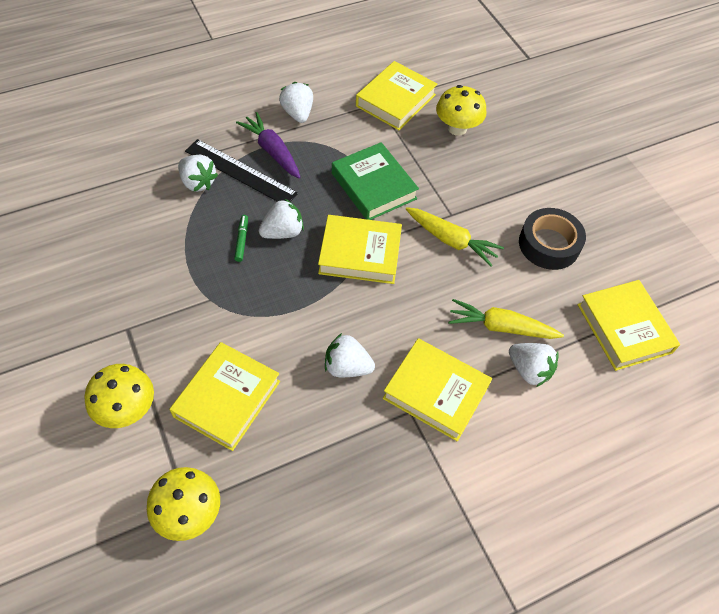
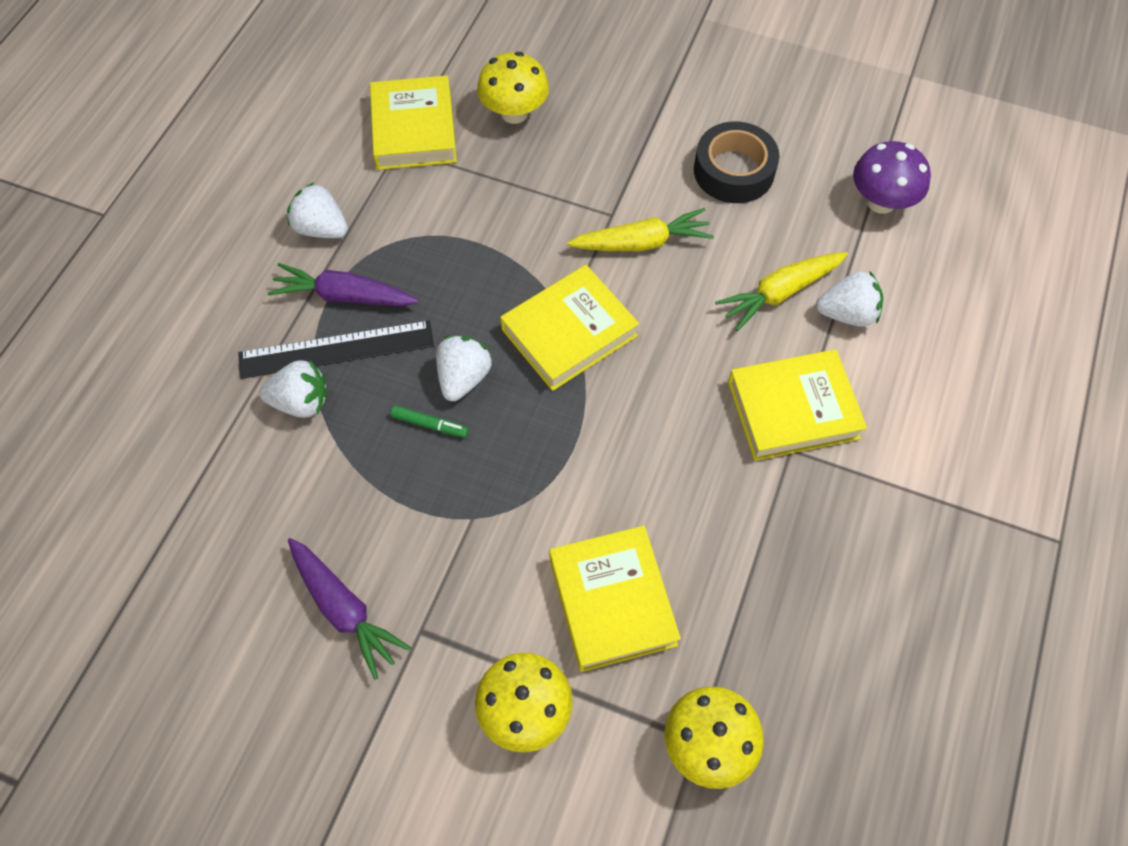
camera: 40 degrees left, 5 degrees up
green marker [234,215,248,262] -> green marker turned 150 degrees clockwise [391,406,469,438]
white strawberry [325,333,375,377] -> none
green book [332,142,419,220] -> none
yellow book [578,280,680,371] -> purple mushroom [853,141,931,214]
none -> purple carrot [288,538,411,680]

